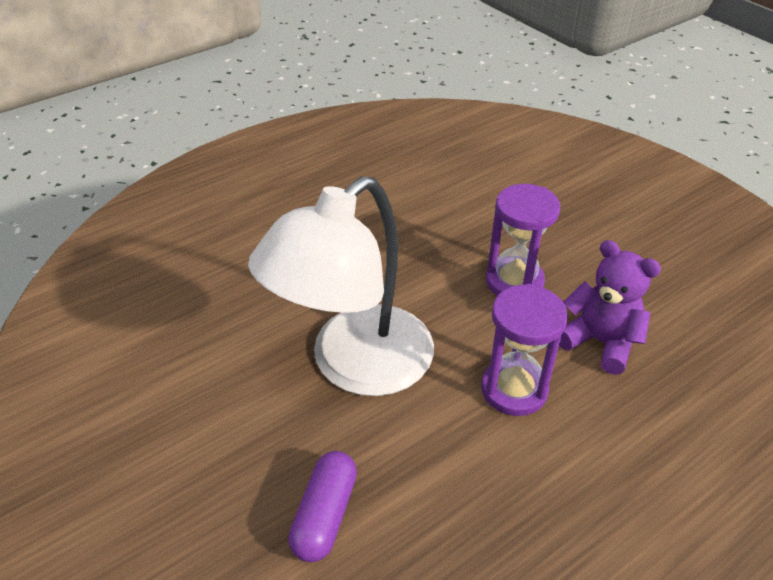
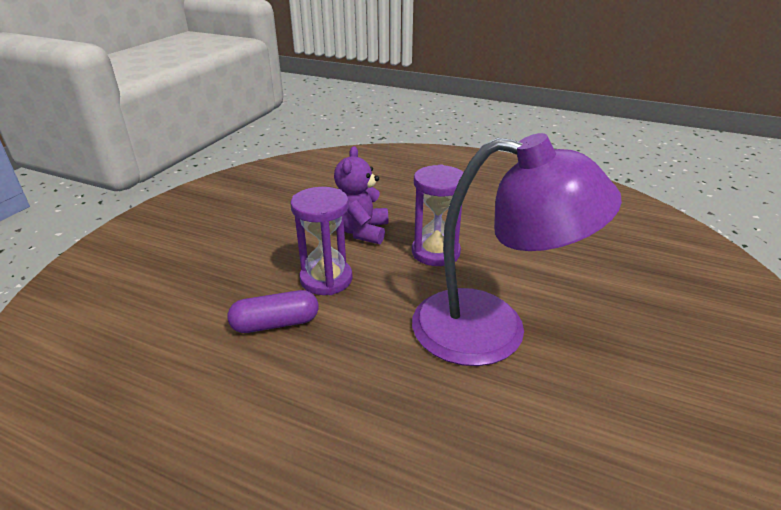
camera: 120 degrees left, 10 degrees down
white lamp [248,176,434,396] -> purple lamp [412,133,622,366]
purple capsule [288,451,357,562] -> purple capsule moved to [228,290,319,333]

